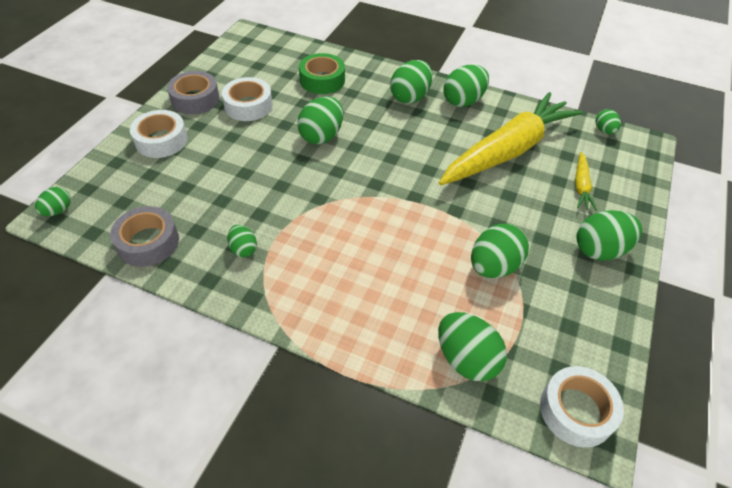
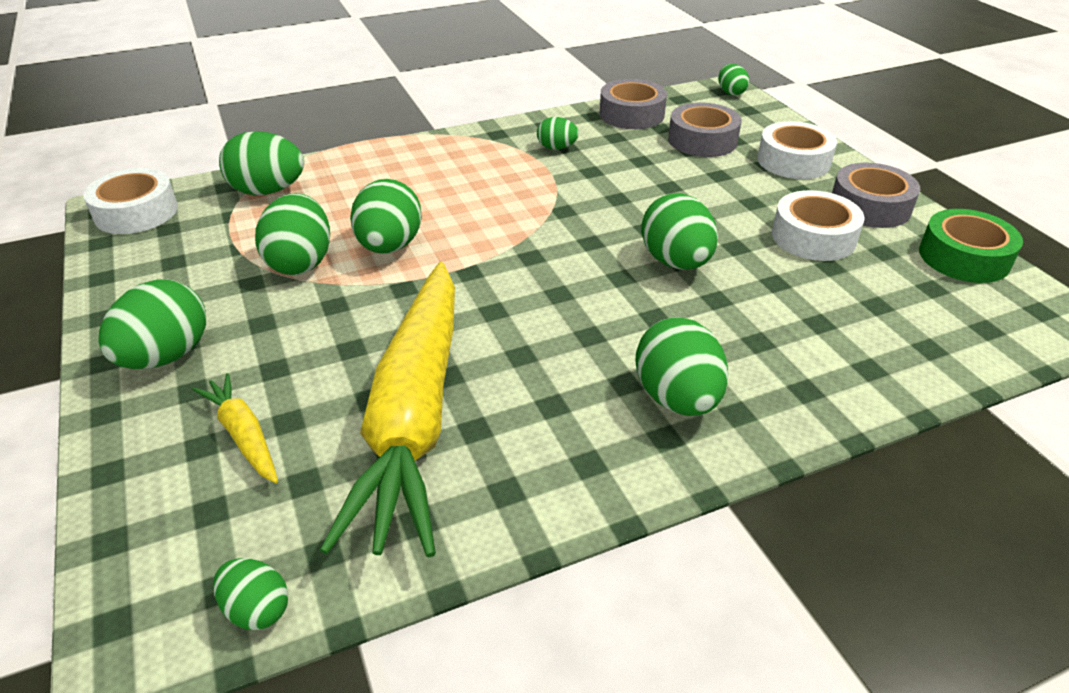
camera: 135 degrees right, 10 degrees down
green tape [299,53,345,94] -> green tape moved to [919,209,1023,283]
green egg [443,64,489,107] -> green egg moved to [350,179,422,254]
none -> grey tape [668,102,742,157]

